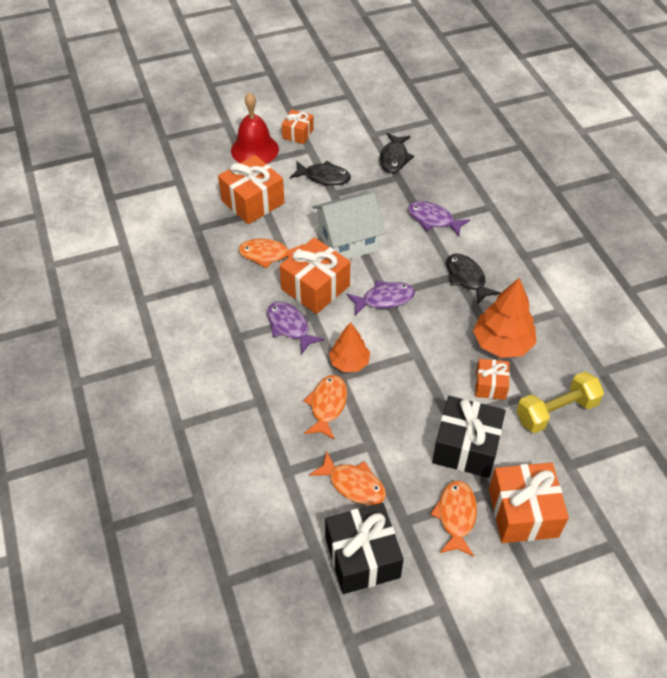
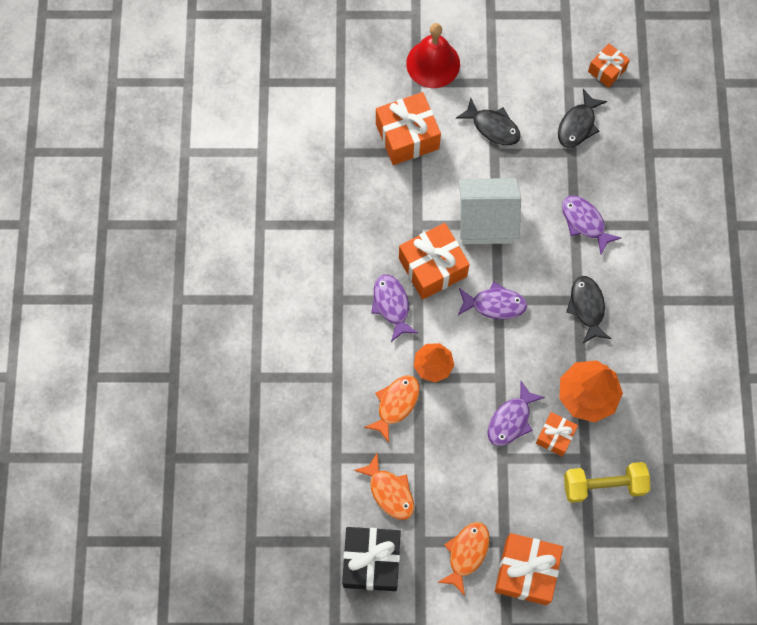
camera: 20 degrees right, 20 degrees up
orange fish [238,239,304,268] -> none
orange gift [282,109,314,144] -> orange gift moved to [588,43,630,88]
black gift [432,396,505,478] -> none
none -> purple fish [487,381,545,446]

